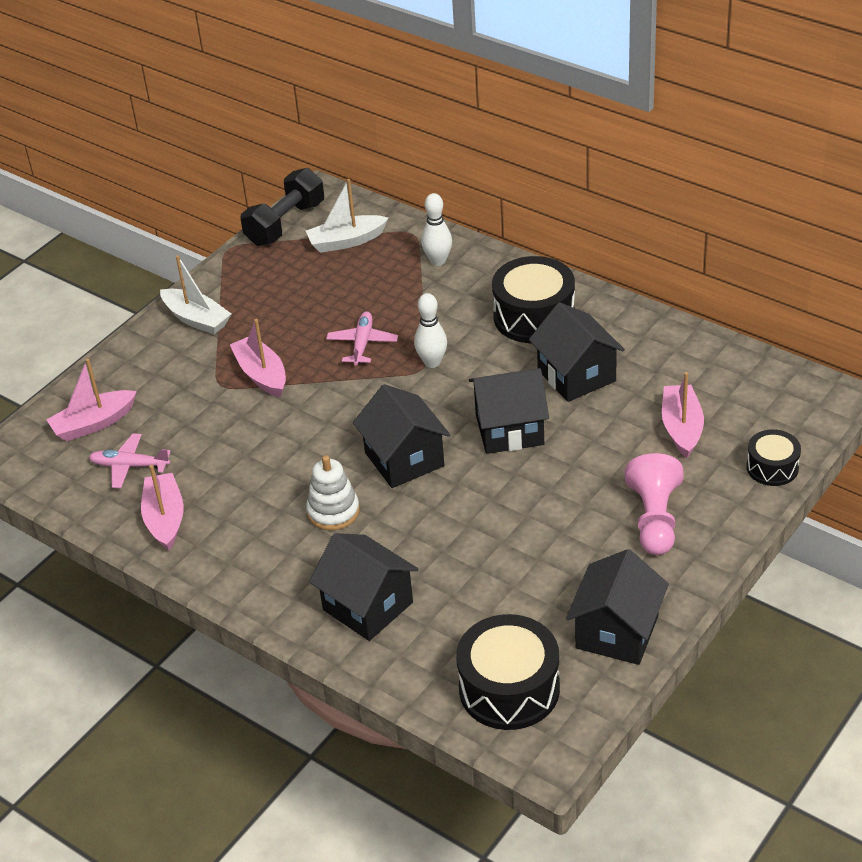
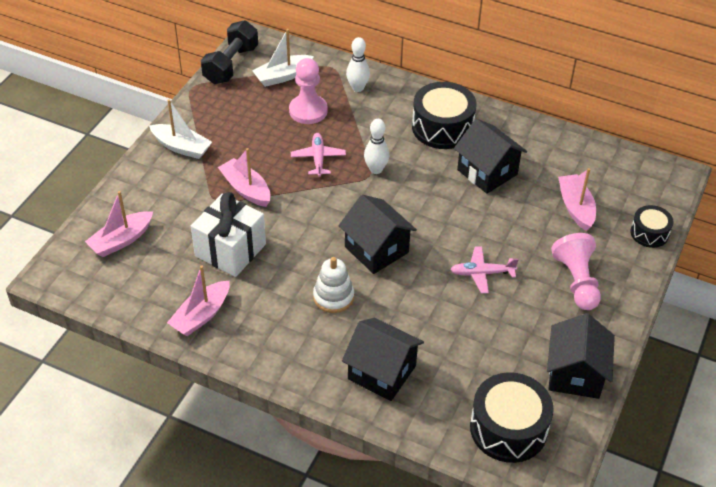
camera: 15 degrees left, 5 degrees up
pink plane [89,433,171,488] -> pink plane moved to [450,246,519,293]
pink boat [141,465,184,550] -> pink boat turned 120 degrees counterclockwise [167,266,230,336]
black house [469,368,549,454] -> none
none -> white gift [191,192,266,277]
none -> pink pawn [289,58,328,124]

